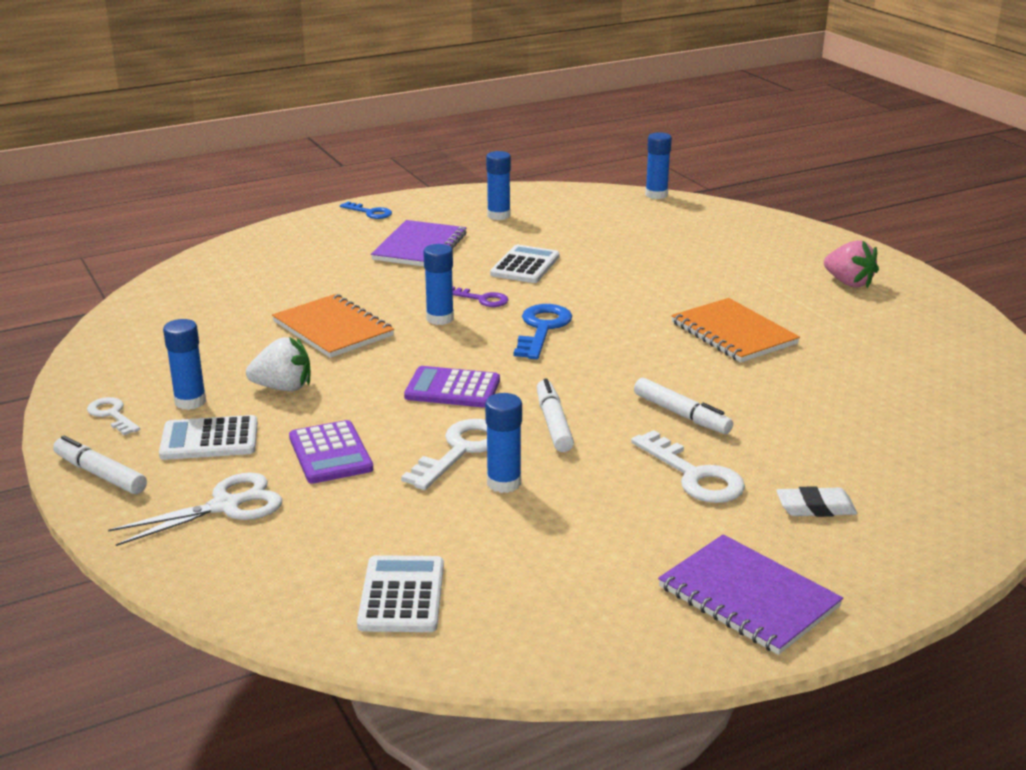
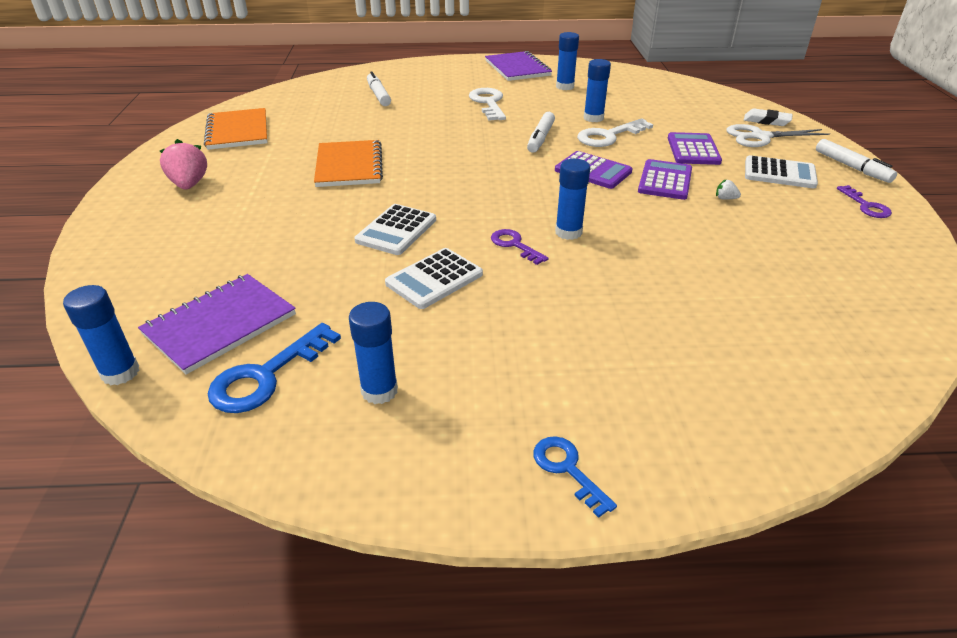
camera: 155 degrees left, 10 degrees up
white key [87,397,140,435] -> purple key [837,185,892,218]
blue glue stick [163,319,206,410] -> blue glue stick moved to [556,32,579,90]
white strawberry [246,337,310,391] -> white strawberry [716,180,741,200], size x0.45
orange notebook [272,294,394,358] -> orange notebook moved to [204,108,267,150]
white calculator [357,555,444,632] -> white calculator moved to [354,204,436,255]
purple notebook [371,220,467,266] -> purple notebook moved to [138,274,296,375]
blue key [514,304,572,359] -> blue key moved to [208,323,341,413]
white marker [634,378,733,434] -> white marker moved to [367,72,391,106]
white eraser [776,486,857,517] -> white eraser moved to [744,108,793,126]
none -> purple calculator [638,159,692,200]

